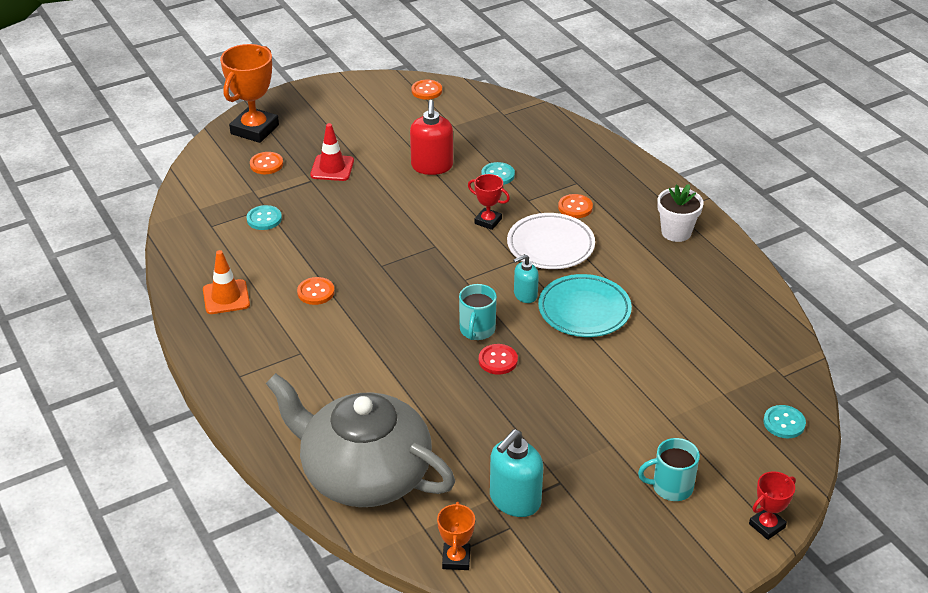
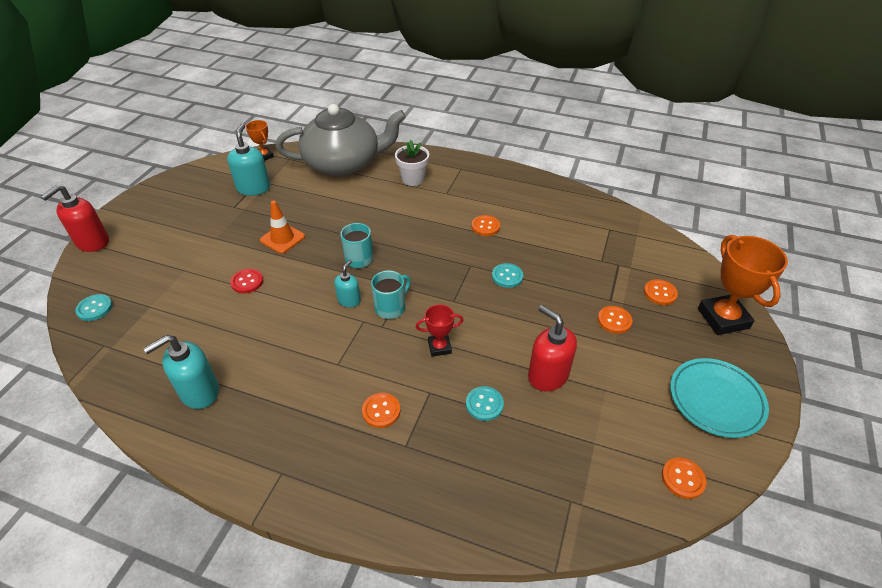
camera: 140 degrees right, 5 degrees up
orange traffic cone [203,250,250,314] -> orange traffic cone moved to [260,200,305,254]
turquoise button [247,205,282,230] -> turquoise button moved to [492,263,523,288]
red traffic cone [310,123,354,181] -> orange button [598,306,633,334]
red button [479,344,518,375] -> red button moved to [230,269,263,294]
white plate [507,213,595,269] -> none
turquoise plate [538,274,632,337] -> turquoise plate moved to [670,358,769,438]
turquoise mug [638,438,700,501] -> turquoise mug moved to [371,270,411,319]
white flower pot [657,184,704,242] -> white flower pot moved to [395,140,429,186]
red trophy [749,471,796,540] -> red soap dispenser [40,185,109,252]
none -> turquoise soap dispenser [143,335,219,409]

